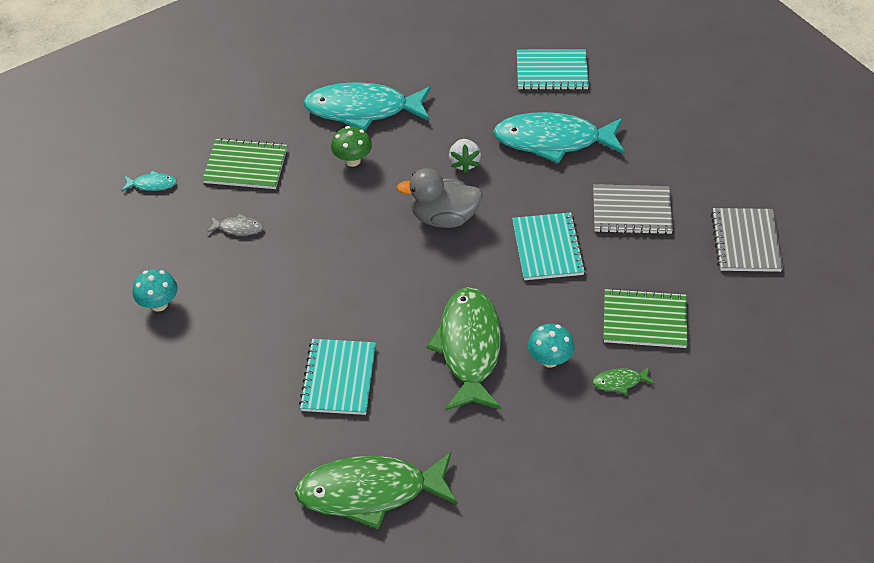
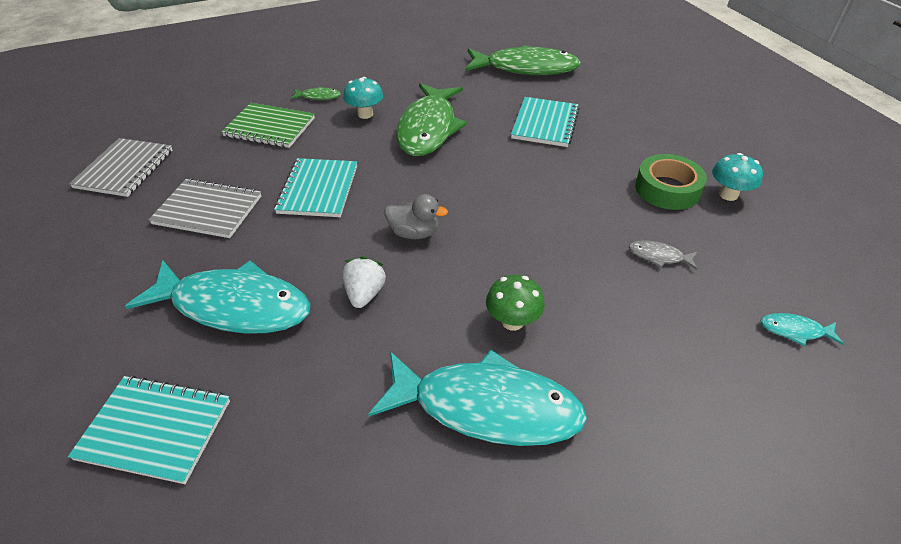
camera: 170 degrees left, 5 degrees down
green notebook [202,138,287,189] -> none
grey duck [397,168,483,228] -> grey duck [384,194,448,239], size x0.65
none -> green tape [635,154,707,210]

